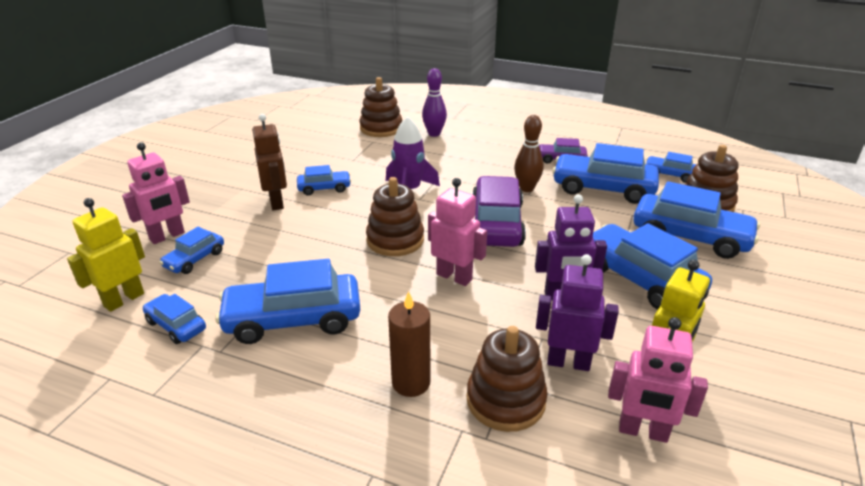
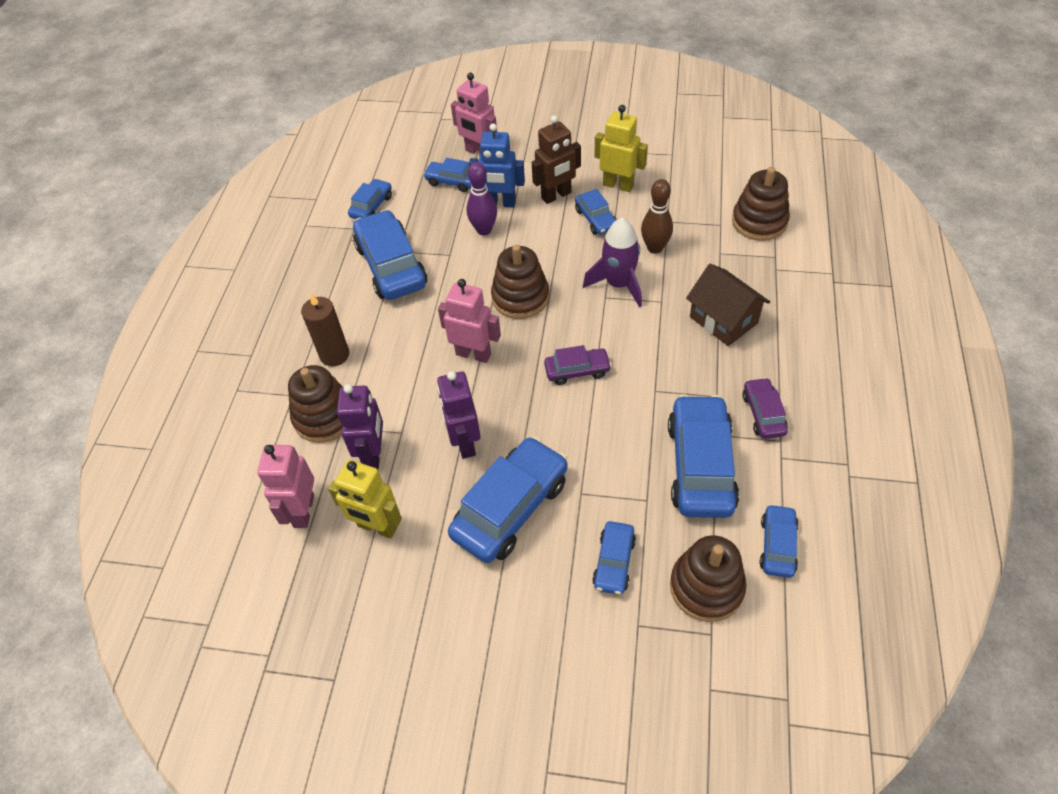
camera: 80 degrees right, 20 degrees up
yellow robot [67,198,145,312] -> yellow robot moved to [595,105,648,192]
purple bowling pin [422,68,447,137] -> purple bowling pin moved to [467,162,497,235]
pink robot [428,178,487,286] -> pink robot turned 90 degrees counterclockwise [438,279,501,363]
purple car [472,176,526,247] -> purple car [544,345,612,385], size x0.53
brown bowling pin [514,115,544,192] -> brown bowling pin moved to [641,179,673,254]
blue car [633,181,760,259] -> blue car [592,521,636,595], size x0.53
none -> blue robot [469,123,525,208]
none -> brown house [686,264,770,346]

